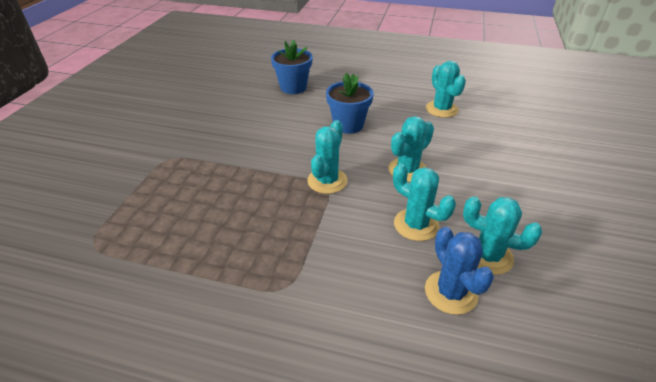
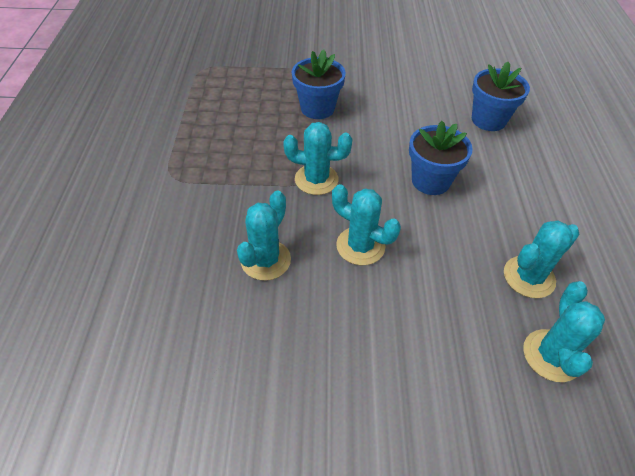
camera: 75 degrees right, 10 degrees up
blue cactus [425,227,494,315] -> none
turquoise cactus [463,196,542,275] -> turquoise cactus moved to [523,281,605,382]
none -> blue flower pot [292,50,346,119]

